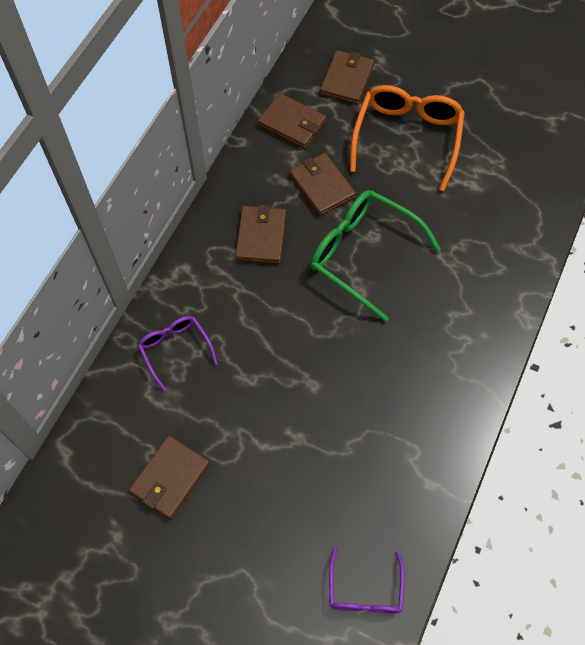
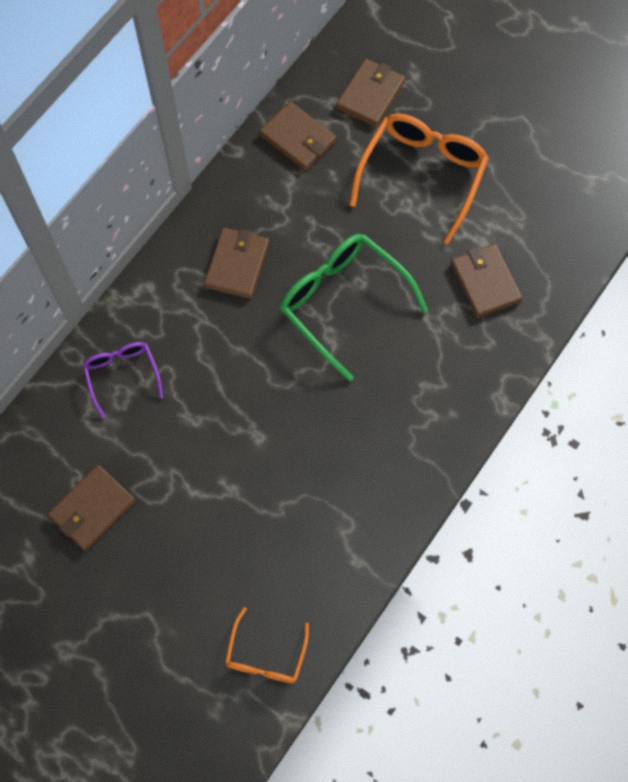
camera: 10 degrees right, 5 degrees up
brown wallet [289,153,356,216] -> brown wallet moved to [451,244,522,318]
purple glasses [329,547,405,613] -> orange glasses [225,607,309,683]

